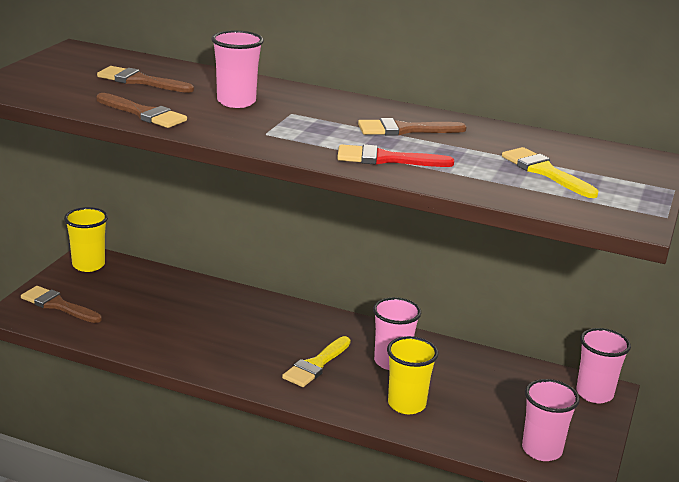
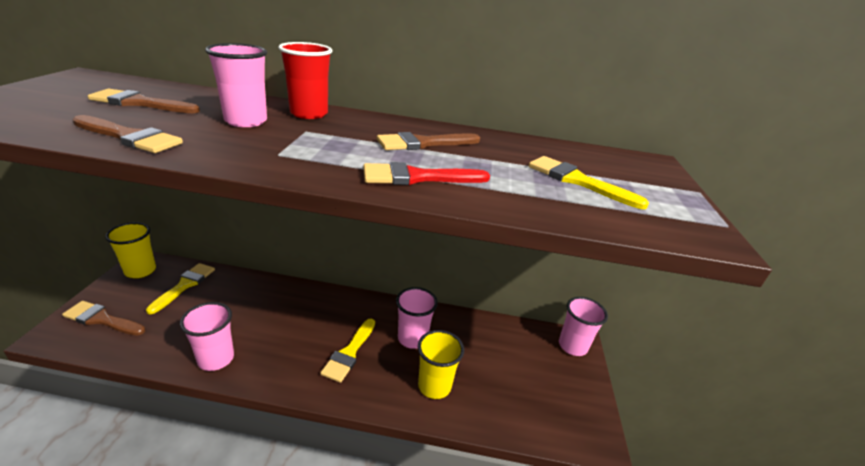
camera: 15 degrees left, 5 degrees up
pink cup [522,379,580,461] -> pink cup moved to [180,302,234,371]
none -> yellow brush [146,263,215,314]
none -> red cup [278,42,333,119]

